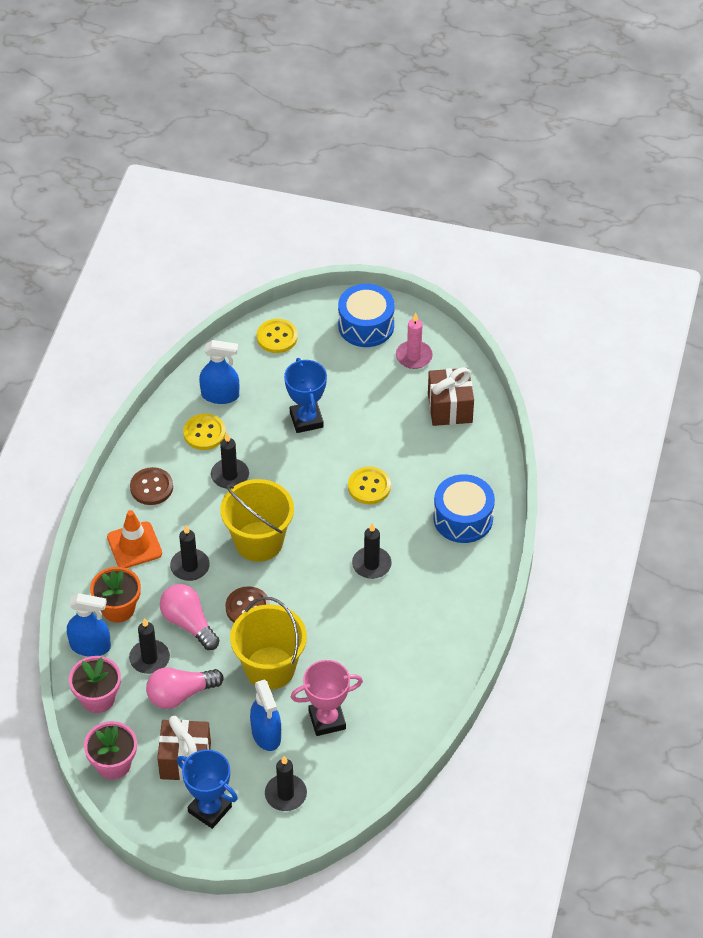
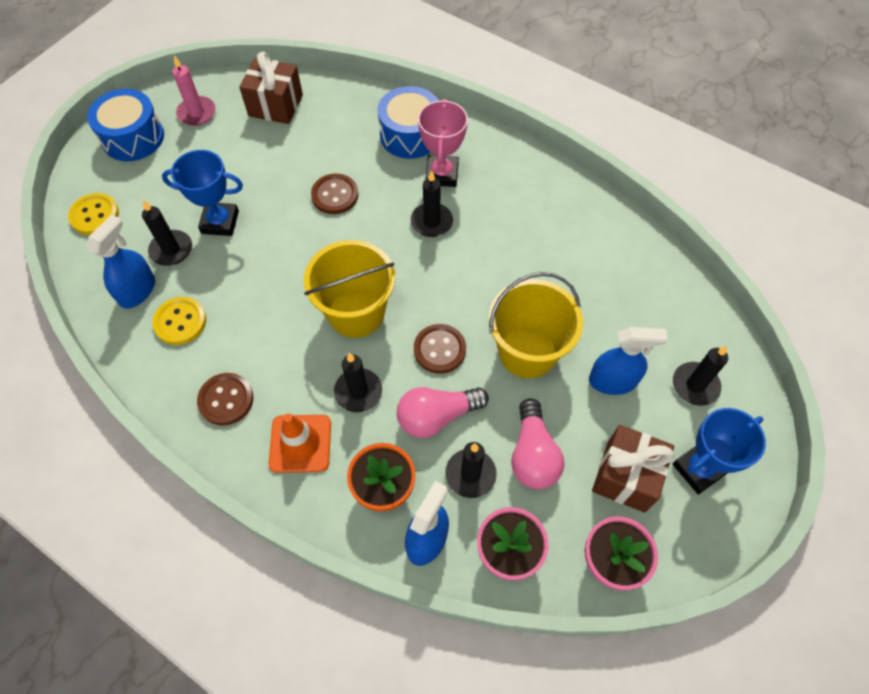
camera: 70 degrees left, 10 degrees up
black candle [211,433,249,489] -> black candle moved to [142,200,192,266]
pink trophy [291,660,363,736] -> pink trophy moved to [418,99,468,187]
yellow button [348,467,391,504] -> brown button [311,174,358,214]

